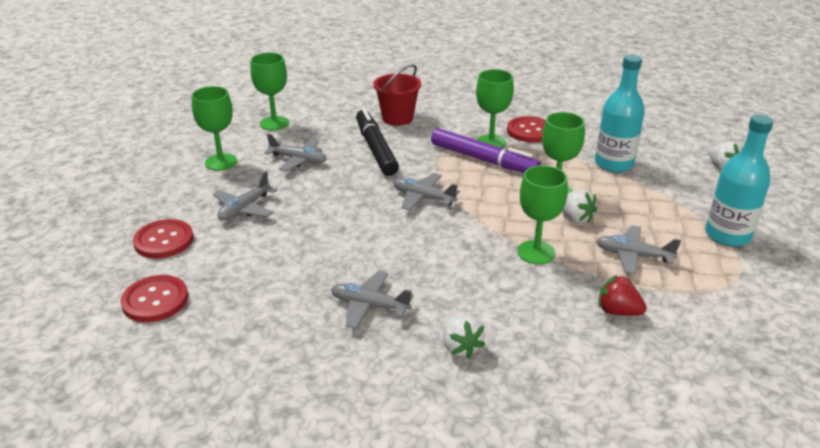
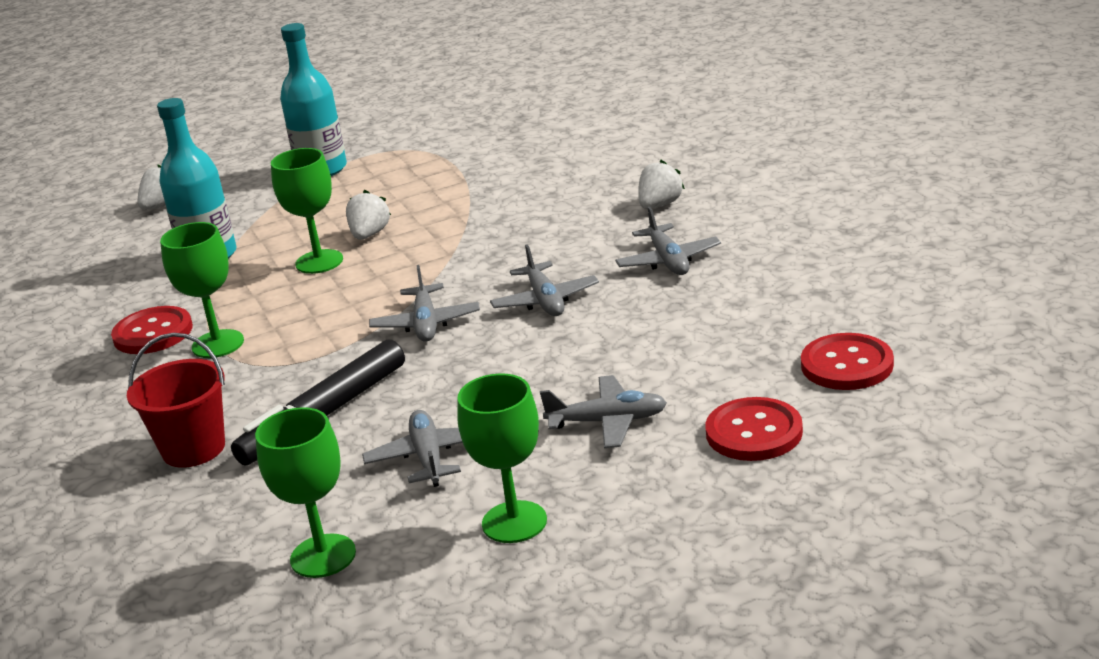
camera: 120 degrees left, 5 degrees down
purple marker [431,128,541,173] -> none
green goblet [517,165,568,264] -> none
grey plane [596,225,681,274] -> grey plane moved to [490,244,599,316]
red strawberry [598,275,647,316] -> none

